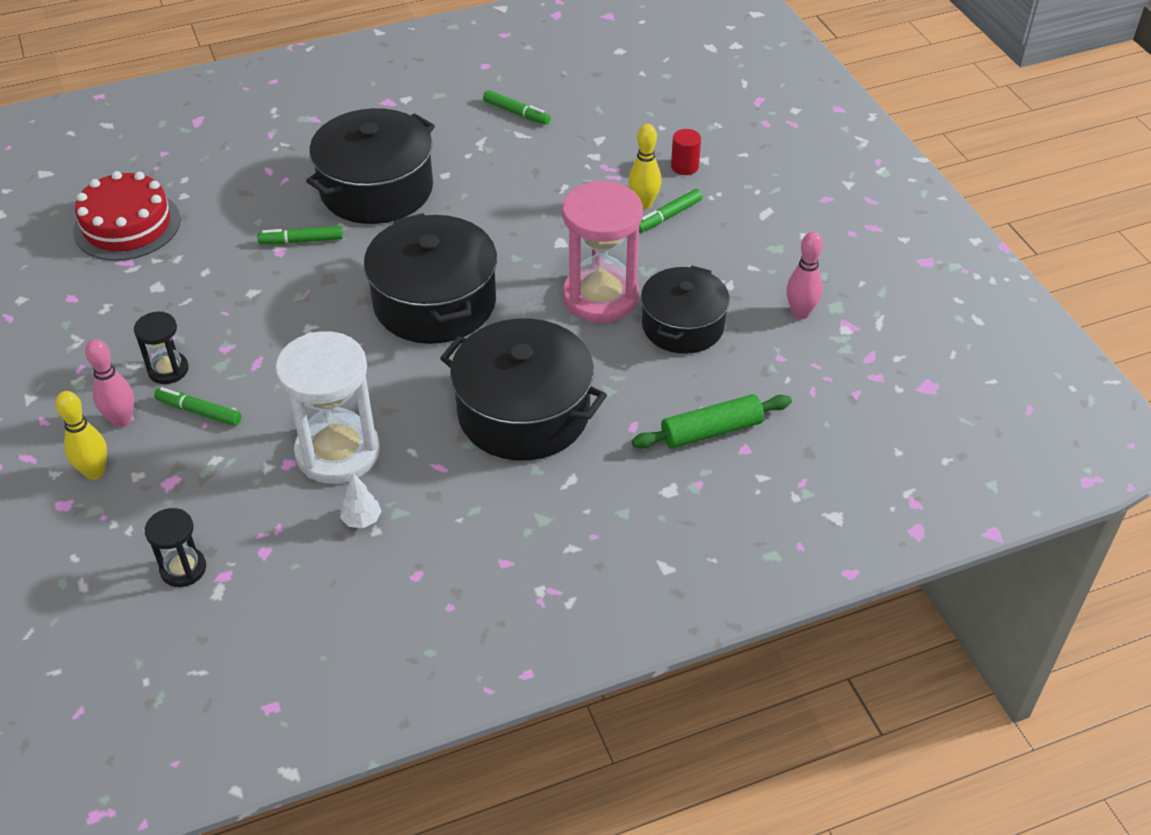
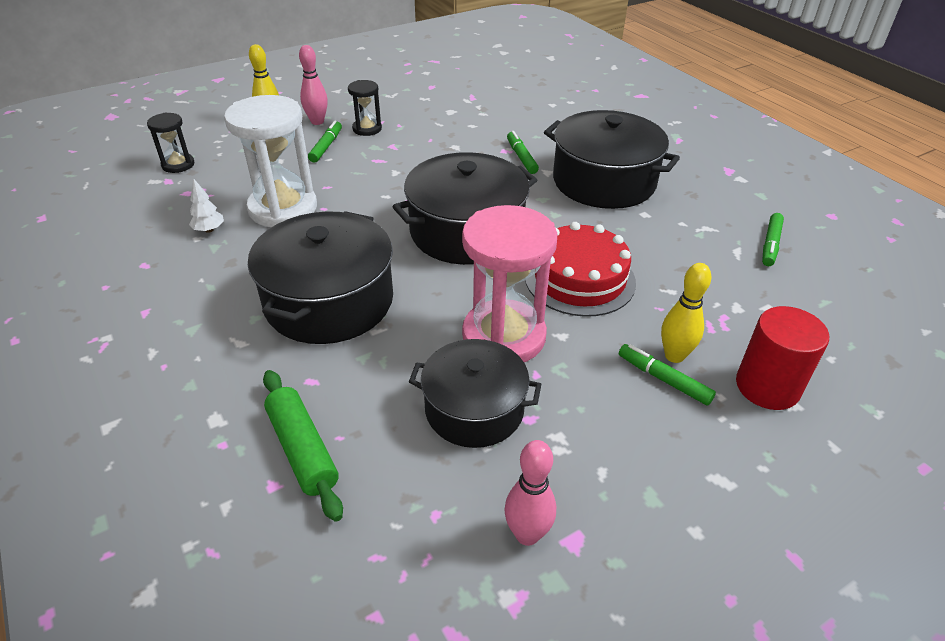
camera: 80 degrees right, 5 degrees down
red cake [73,171,181,261] -> red cake moved to [525,222,636,317]
red cylinder [671,129,701,175] -> red cylinder [736,306,829,410], size x1.73

